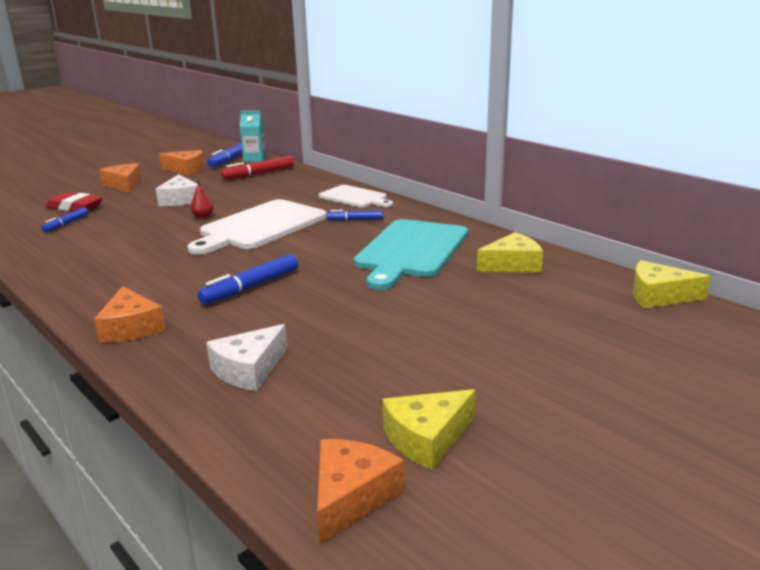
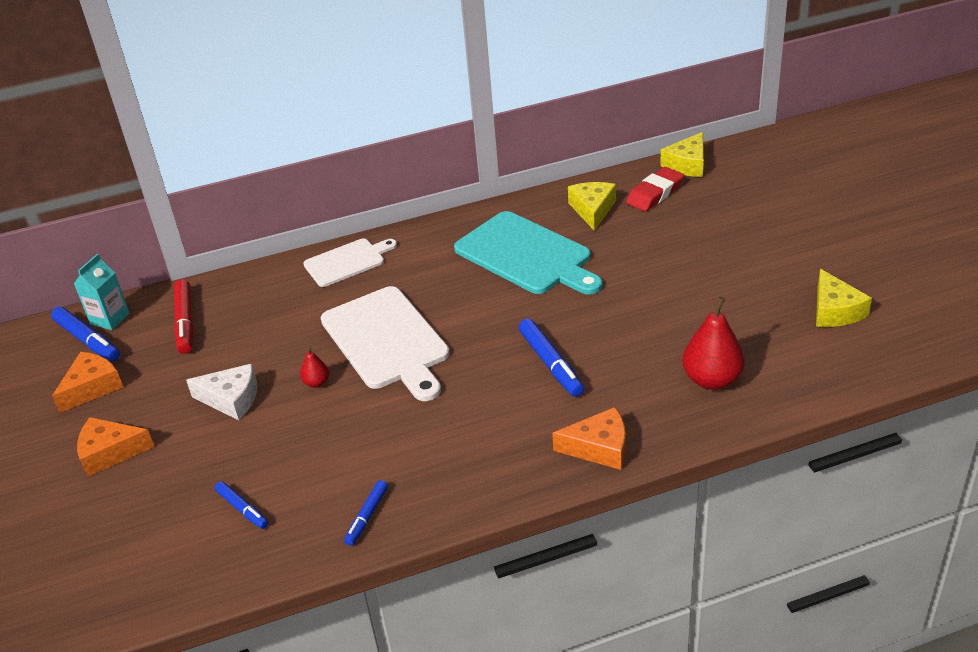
camera: 65 degrees left, 15 degrees up
red eraser [45,192,103,211] -> red eraser moved to [626,167,684,211]
white cheese [206,324,287,391] -> red pear [683,297,745,390]
orange cheese [317,439,404,544] -> none
blue marker [326,210,383,221] -> blue marker moved to [344,480,388,546]

